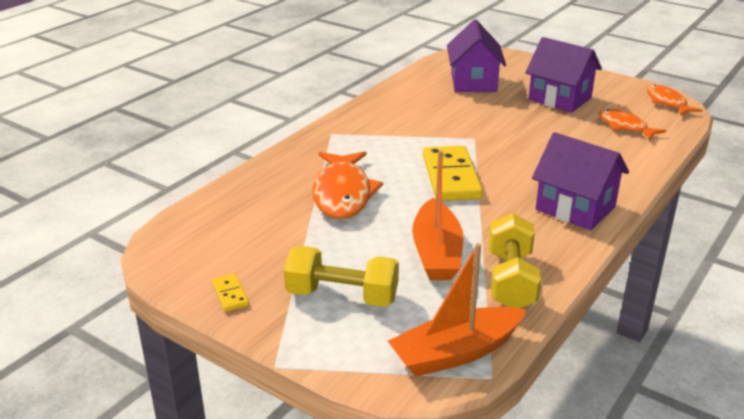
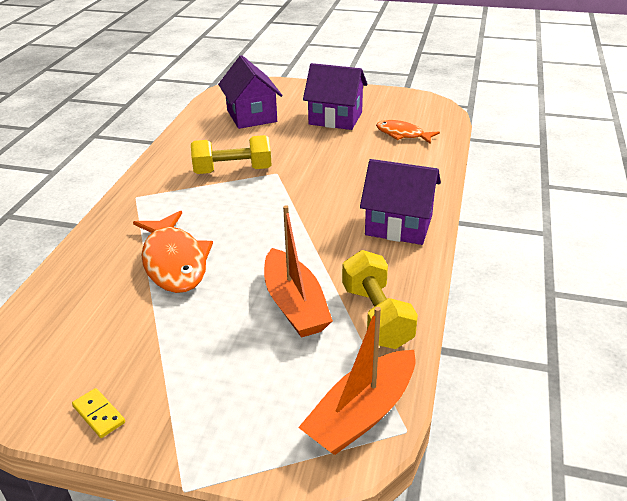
camera: 20 degrees left, 5 degrees up
yellow dumbbell [284,246,399,307] -> yellow dumbbell moved to [191,135,272,174]
yellow domino [423,146,483,201] -> none
orange fish [647,85,703,116] -> none

